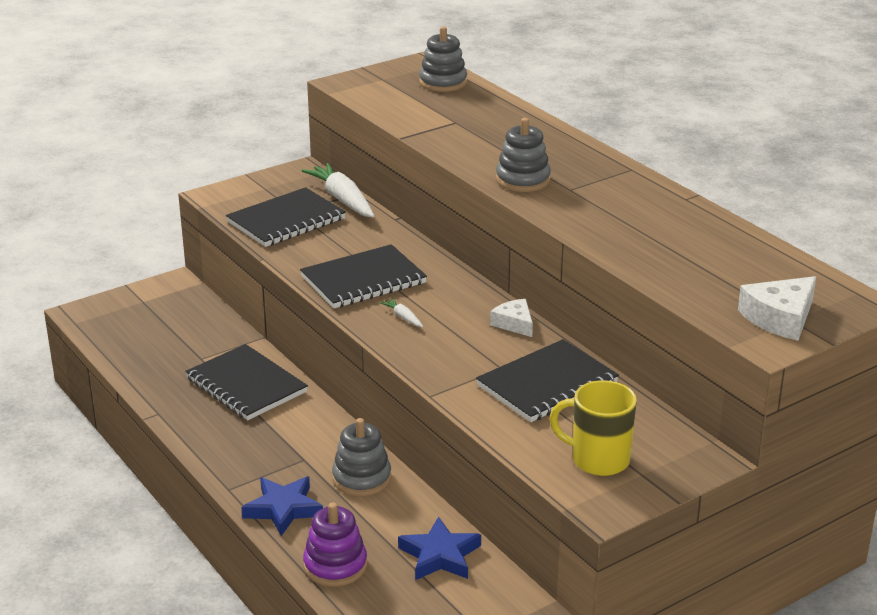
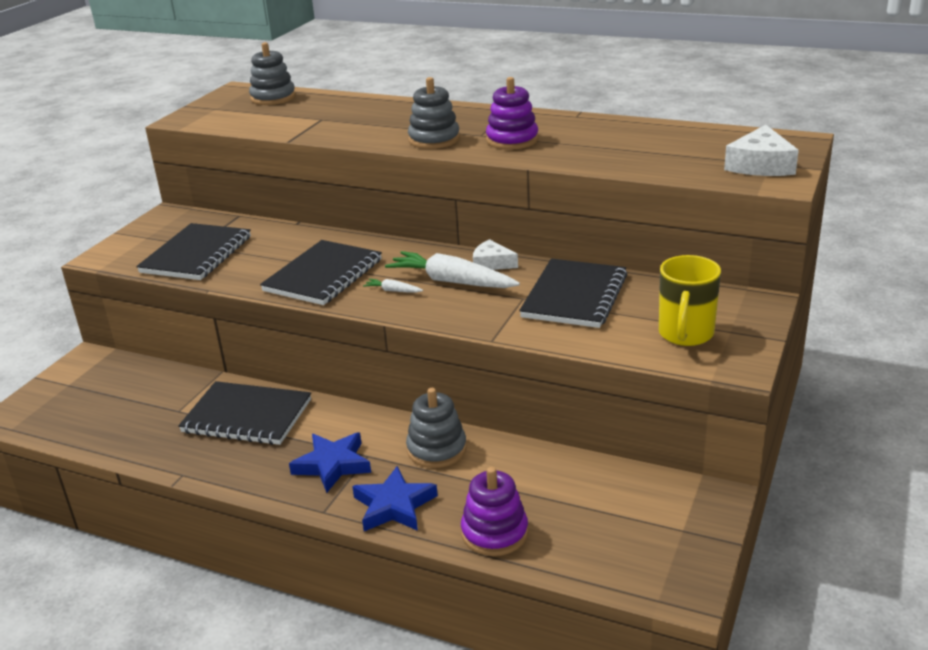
camera: 30 degrees left, 0 degrees up
white carrot [302,163,374,217] -> white carrot moved to [385,251,520,288]
blue star [398,516,481,580] -> blue star moved to [289,432,371,493]
yellow mug [550,380,637,476] -> yellow mug turned 60 degrees counterclockwise [659,255,721,346]
none -> purple stacking toy [486,77,539,150]

